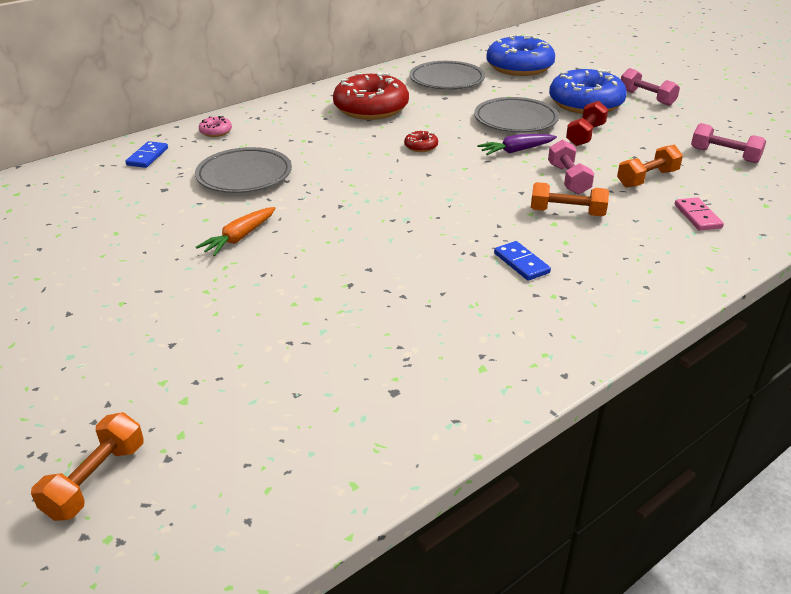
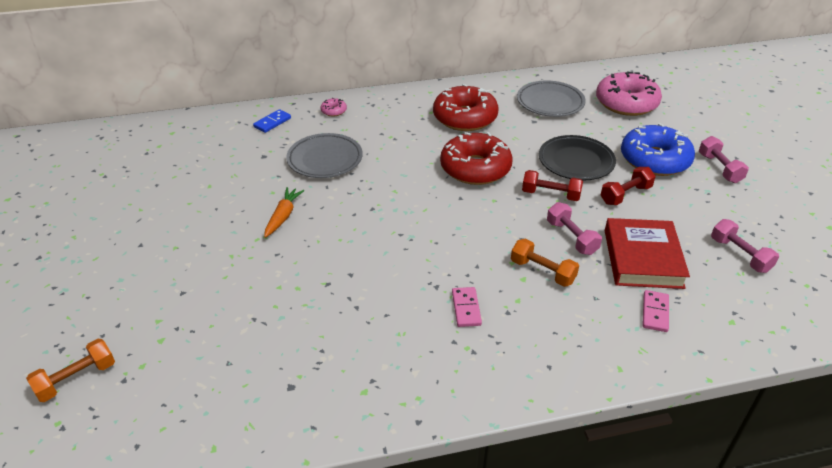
camera: 25 degrees right, 5 degrees up
orange carrot [196,207,276,256] -> orange carrot turned 135 degrees clockwise [264,187,304,238]
red donut [404,130,438,152] -> red donut [440,132,513,185], size x2.45
grey plate [474,97,559,133] -> black plate [539,135,616,181]
purple carrot [477,134,557,155] -> red dumbbell [522,170,583,201]
blue donut [486,34,555,76] -> pink donut [596,72,662,116]
blue domino [494,241,551,281] -> pink domino [452,287,482,327]
pink dumbbell [548,139,594,195] -> pink dumbbell turned 45 degrees counterclockwise [547,202,602,255]
orange dumbbell [617,145,683,187] -> red book [605,218,690,289]

